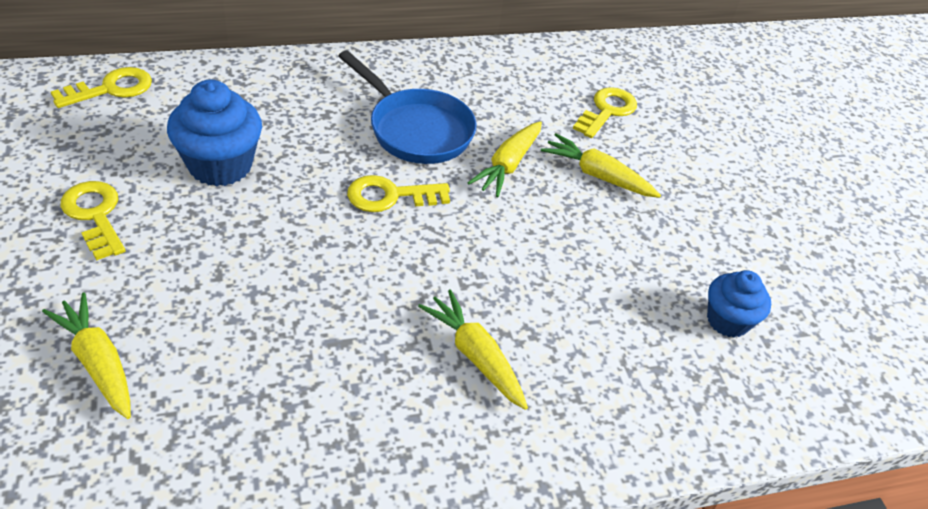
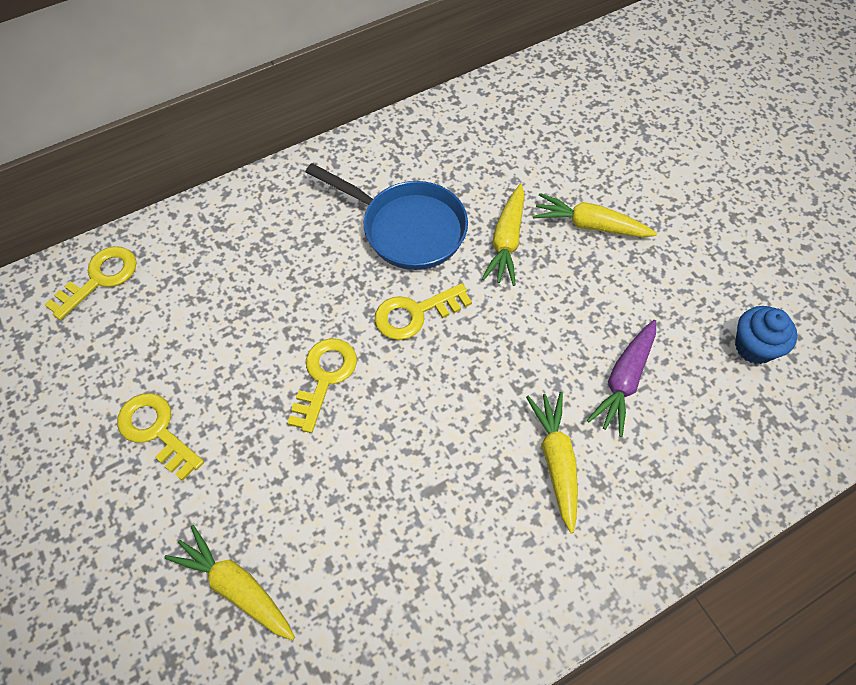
camera: 10 degrees left, 15 degrees up
blue cupcake [167,80,262,186] -> none
yellow carrot [418,289,528,410] -> yellow carrot turned 45 degrees clockwise [526,392,578,533]
yellow key [573,87,637,138] -> yellow key moved to [287,338,357,433]
none -> purple carrot [587,320,656,437]

